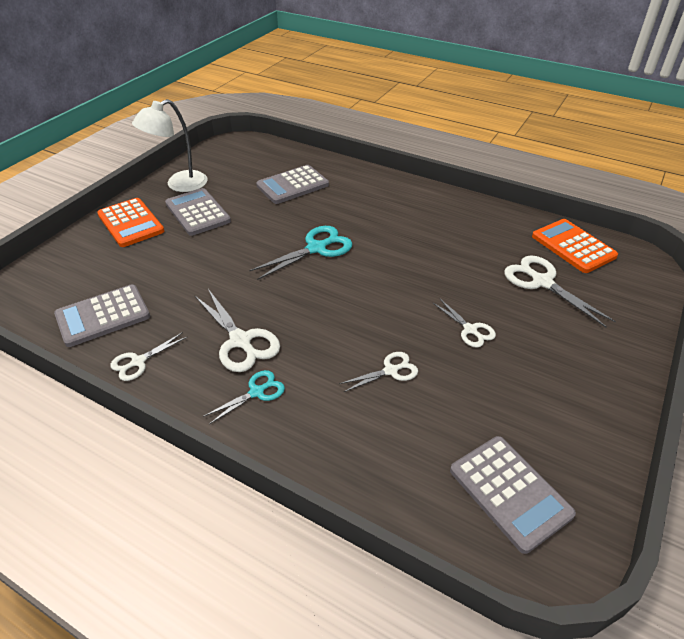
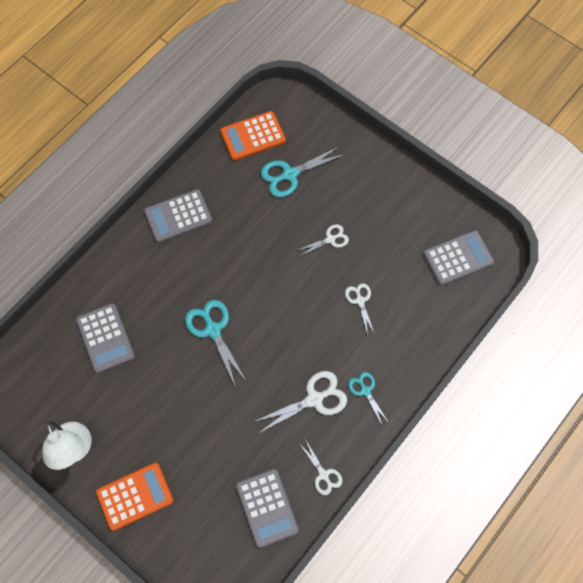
camera: 80 degrees left, 25 degrees up
grey calculator [165,188,231,236] -> grey calculator moved to [144,189,212,243]
white scissors [504,255,616,328] -> turquoise scissors [261,146,346,197]

